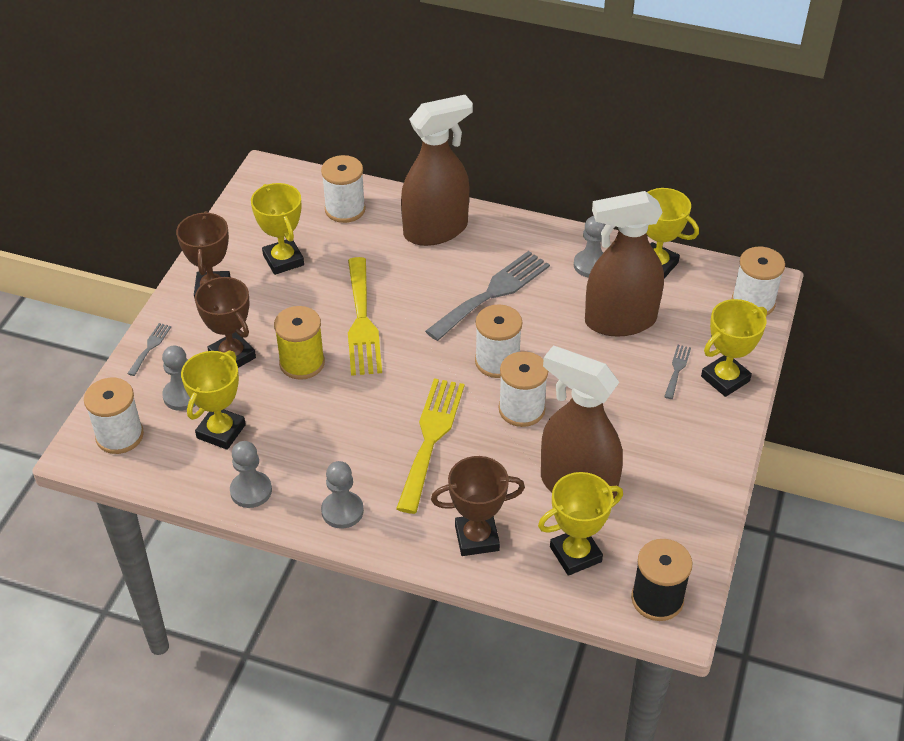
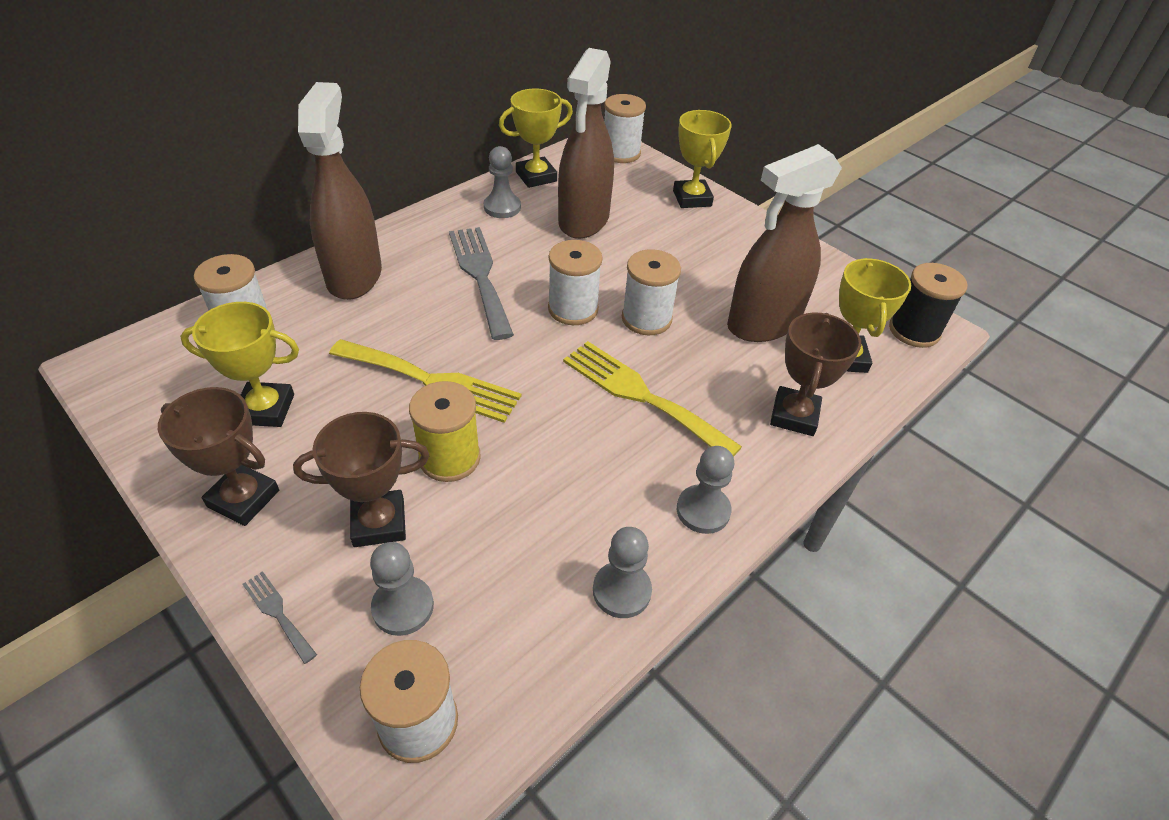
camera: 65 degrees left, 0 degrees up
yellow trophy [181,350,246,450] -> none
grey fork [664,345,691,399] -> none

